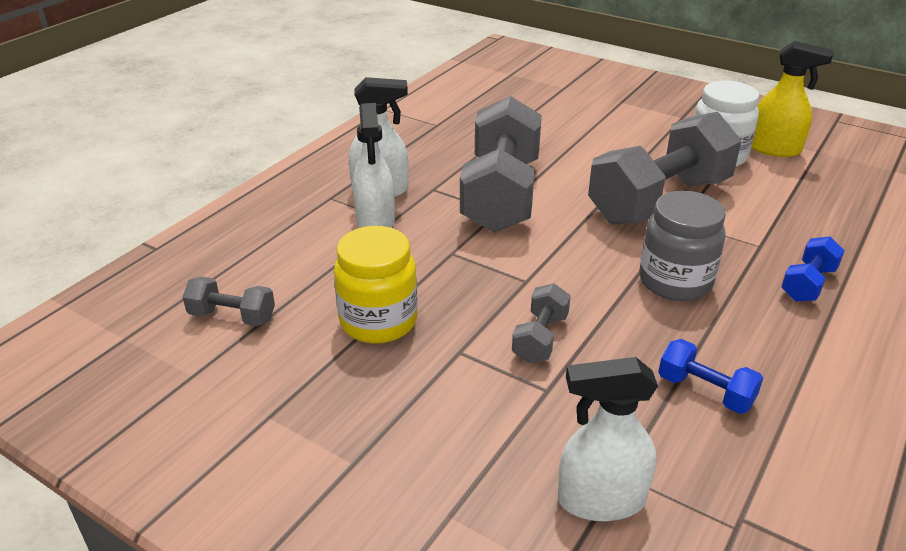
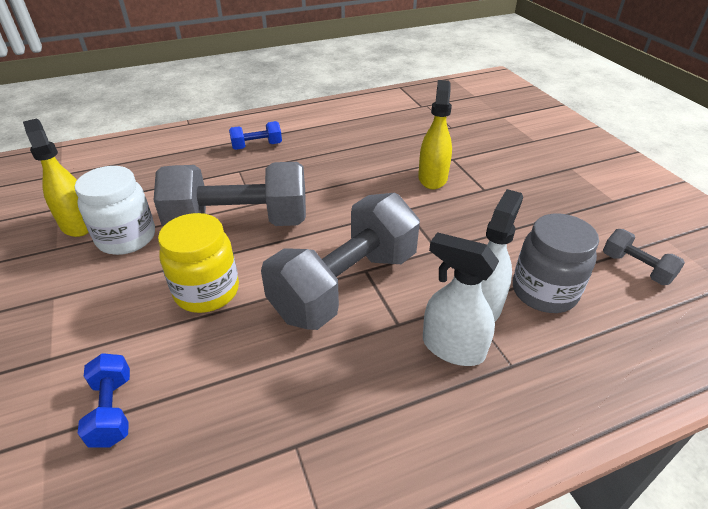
camera: 145 degrees left, 5 degrees up
yellow jar [334,226,417,343] -> yellow jar moved to [158,213,239,313]
grey dumbbell [512,283,571,363] -> yellow spray bottle [418,80,452,189]
white spray bottle [558,357,658,521] -> none
grey jar [639,191,726,301] -> grey jar moved to [513,214,599,313]
blue dumbbell [658,339,763,414] -> blue dumbbell moved to [78,353,130,448]

